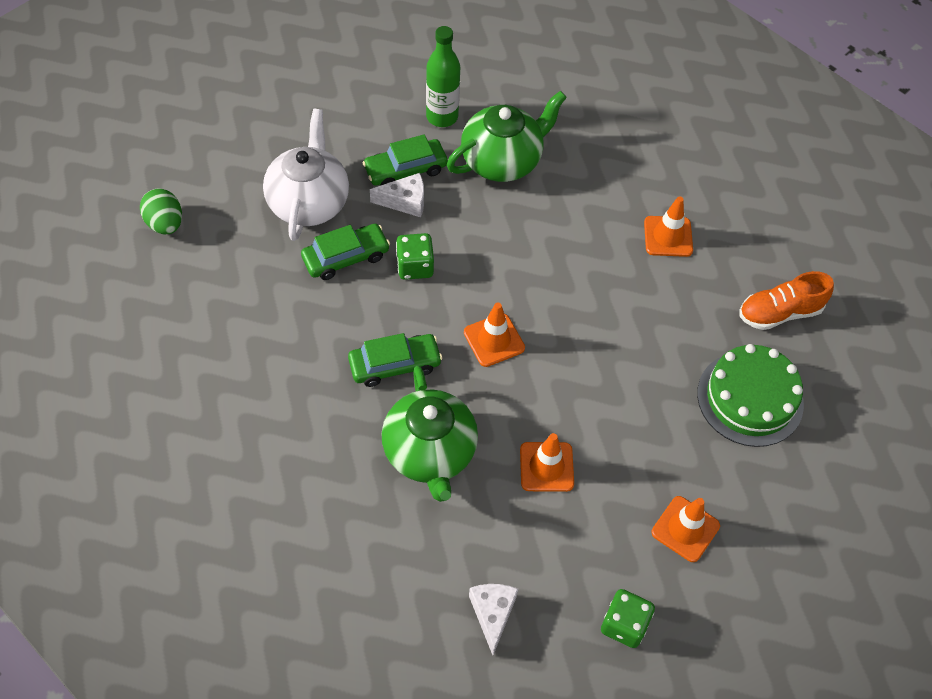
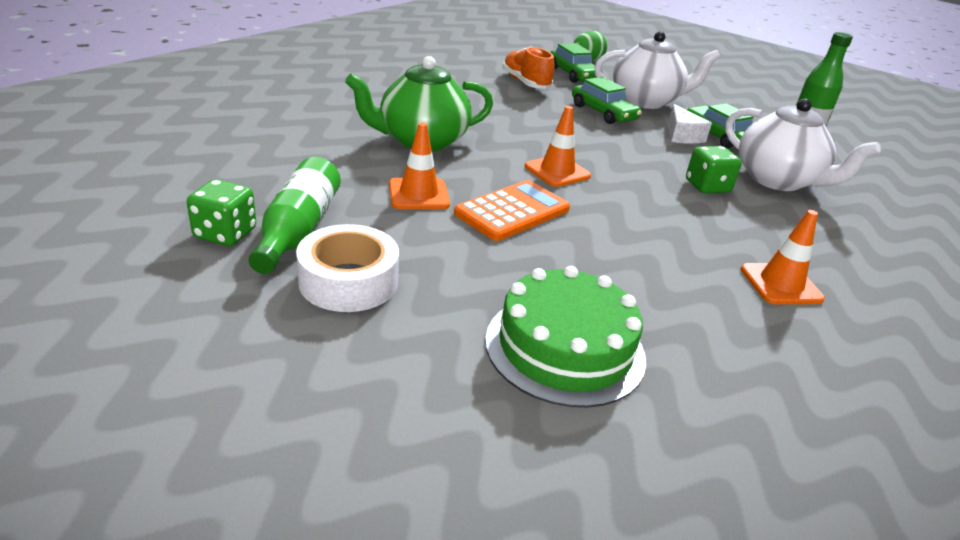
camera: 80 degrees right, 25 degrees down
green car [348,333,443,387] -> green car moved to [550,43,602,83]
green dice [396,233,434,280] -> green dice moved to [686,146,742,194]
green teapot [447,91,567,182] -> white teapot [725,99,881,191]
white cheese [469,584,518,655] -> none
orange traffic cone [652,496,720,562] -> white tape [296,224,399,312]
orange shoe [739,271,834,330] -> orange shoe moved to [502,46,555,89]
none -> green bottle [248,157,341,274]
none -> orange calculator [454,180,570,241]

